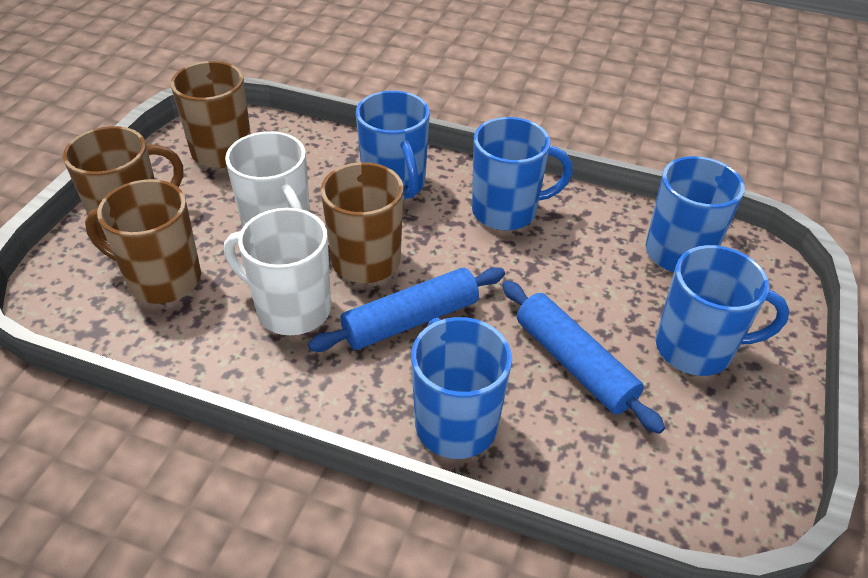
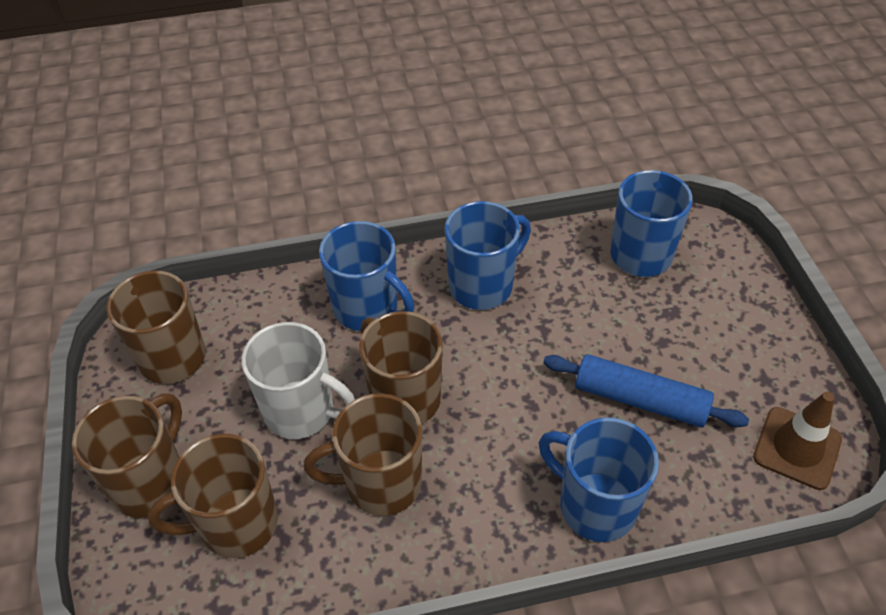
camera: 30 degrees left, 5 degrees up
white mug [224,208,331,335] -> brown mug [304,393,422,516]
blue rolling pin [308,267,505,352] -> none
blue mug [656,245,790,376] -> none
none -> brown traffic cone [753,392,842,490]

